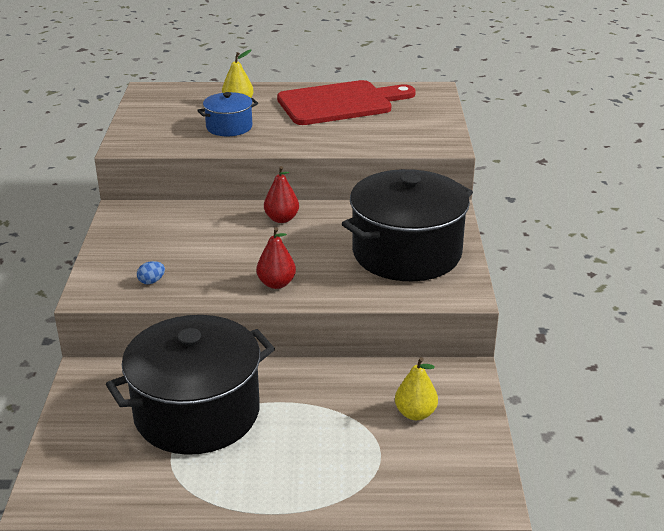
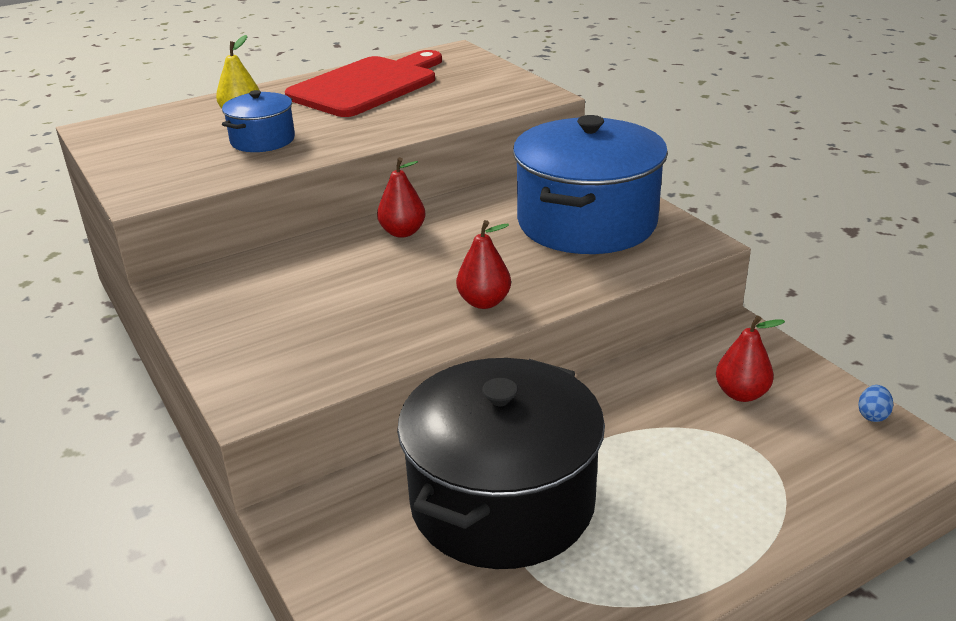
camera: 30 degrees left, 0 degrees up
blue egg [137,261,165,284] -> blue egg moved to [858,385,893,422]
black pot [342,169,473,281] -> blue pot [513,115,668,254]
yellow pear [395,357,438,420] -> red pear [716,316,785,402]

